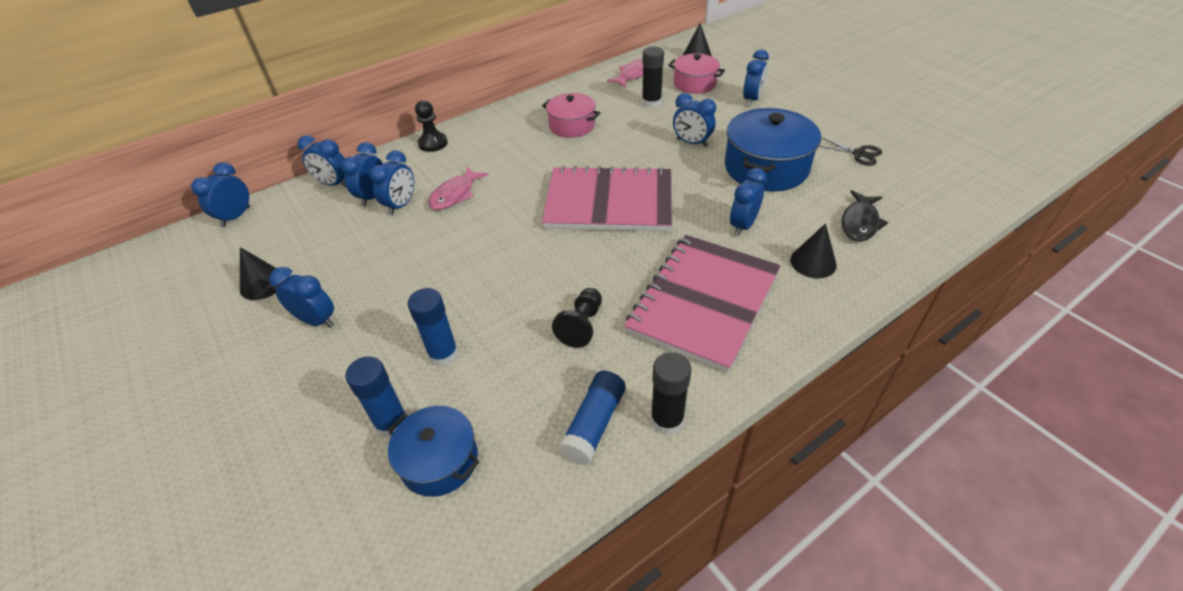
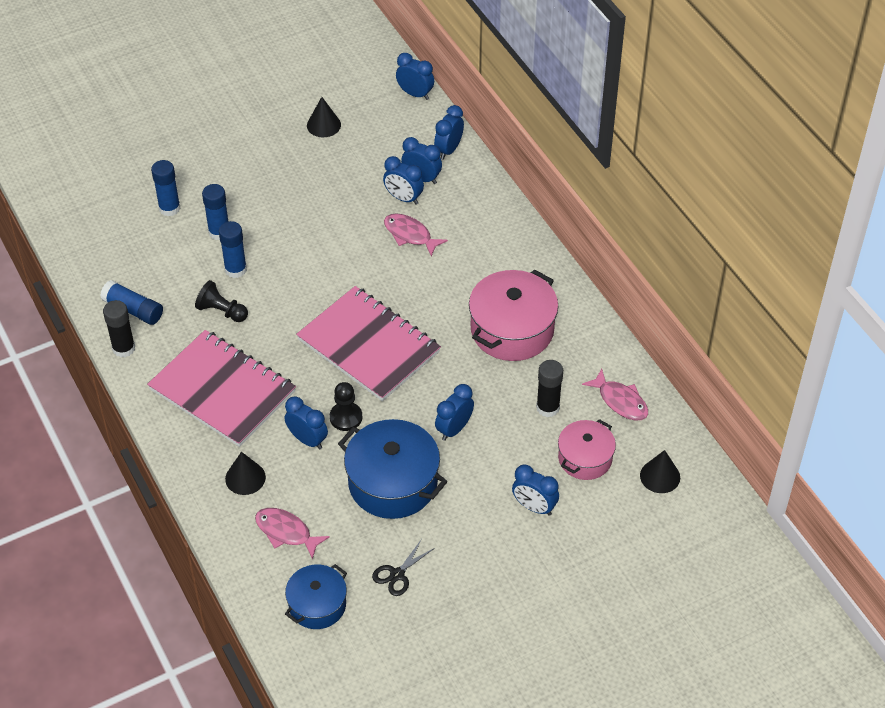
camera: 95 degrees right, 5 degrees up
blue clock [269,267,334,328] -> none
blue pot [388,406,479,497] -> blue pot moved to [285,564,347,629]
black pawn [415,100,448,152] -> black pawn moved to [330,382,362,431]
pink pot [542,93,600,138] -> pink pot [469,270,558,361], size x1.63
pink notebook [542,165,672,231] -> pink notebook turned 60 degrees counterclockwise [296,286,441,401]
black fish [842,190,888,242] -> pink fish [255,508,330,560]
none -> blue glue stick [219,221,247,278]

